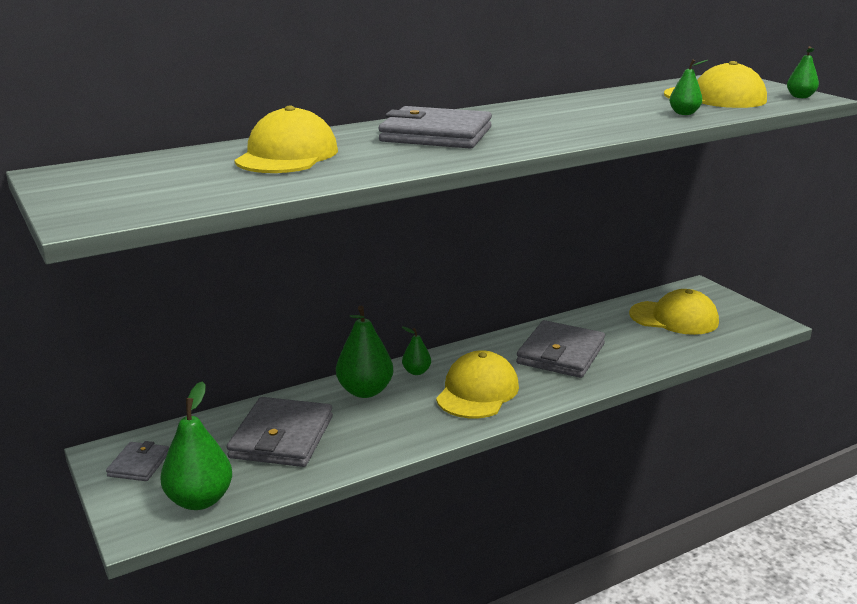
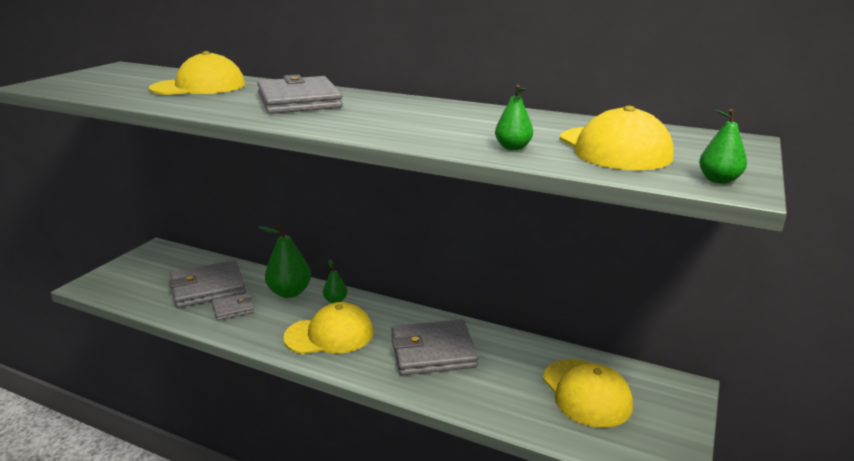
camera: 55 degrees right, 0 degrees up
grey wallet [106,441,169,481] -> grey wallet moved to [212,293,254,320]
green pear [160,382,232,510] -> none

